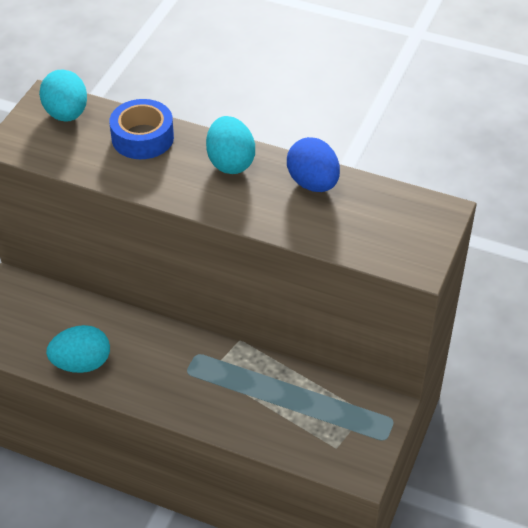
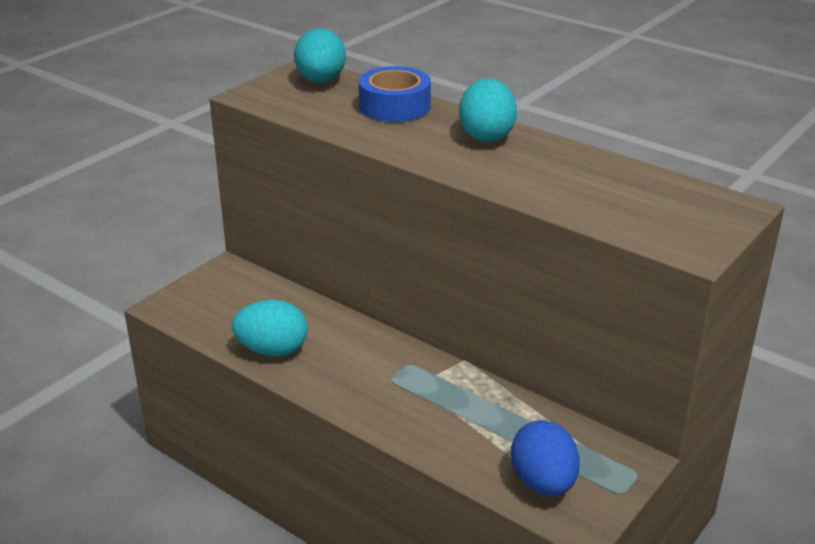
camera: 15 degrees right, 15 degrees down
blue egg [287,137,340,192] -> blue egg moved to [511,420,580,496]

